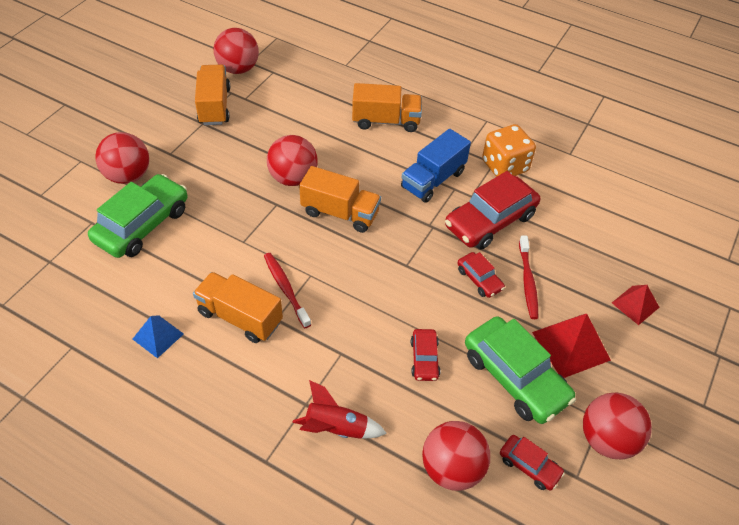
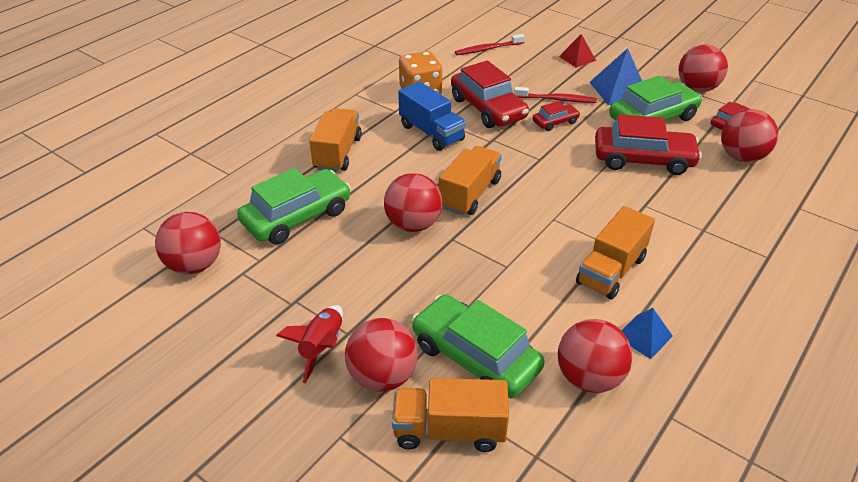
camera: 80 degrees left, 10 degrees down
orange truck [195,64,230,125] -> orange truck moved to [392,378,509,452]
red toothbrush [264,253,311,328] -> red toothbrush moved to [455,34,525,55]
red rocket [292,380,387,439] -> red rocket moved to [276,305,343,383]
red car [411,329,441,381] -> red car [595,114,702,175], size x2.00
red pyramid [532,314,611,378] -> blue pyramid [589,48,642,105]
none -> green car [237,168,351,244]
none -> red ball [558,319,632,393]

